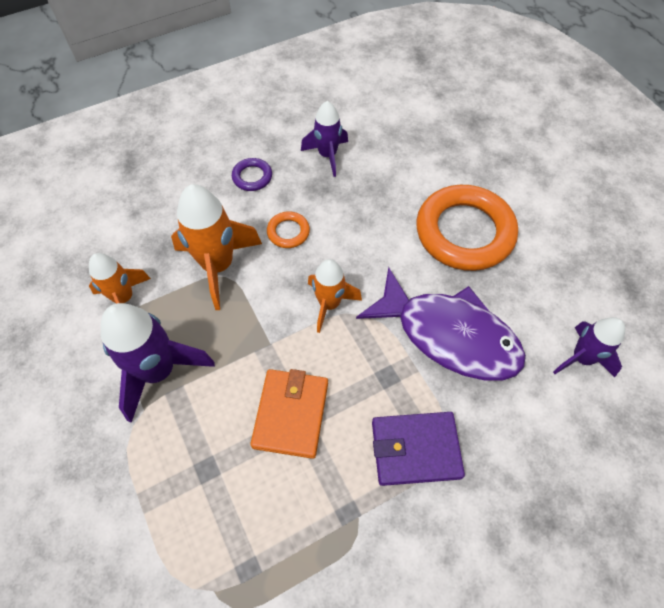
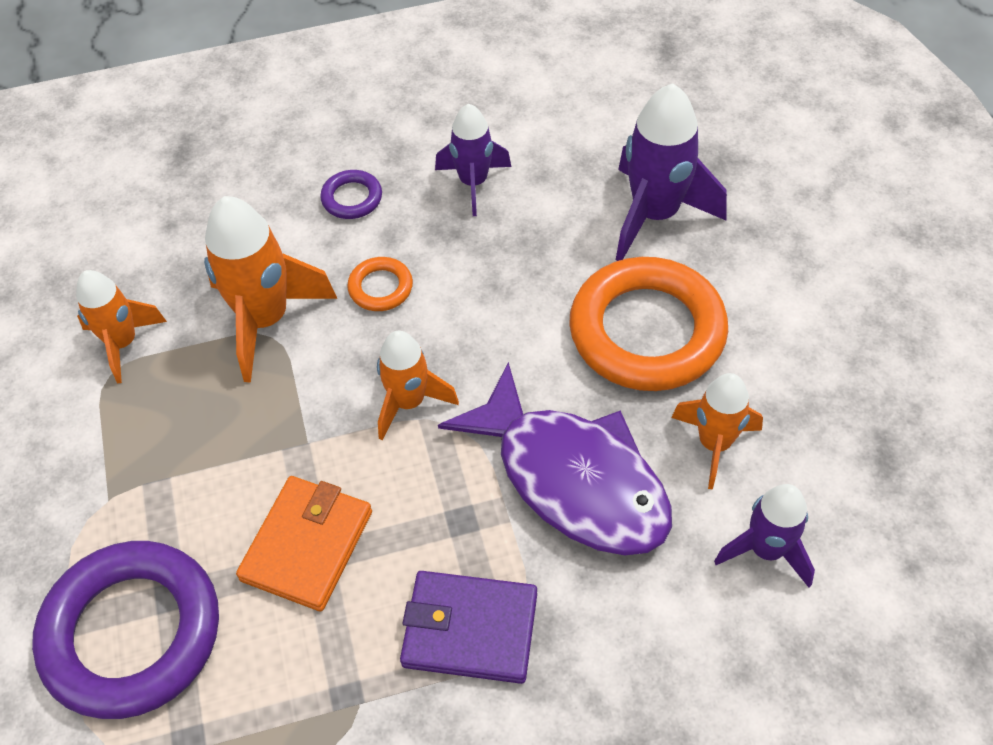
camera: 15 degrees right, 5 degrees down
purple rocket [101,303,215,423] -> purple rocket moved to [616,83,727,261]
none -> purple ring [32,541,219,719]
none -> orange rocket [671,373,763,490]

